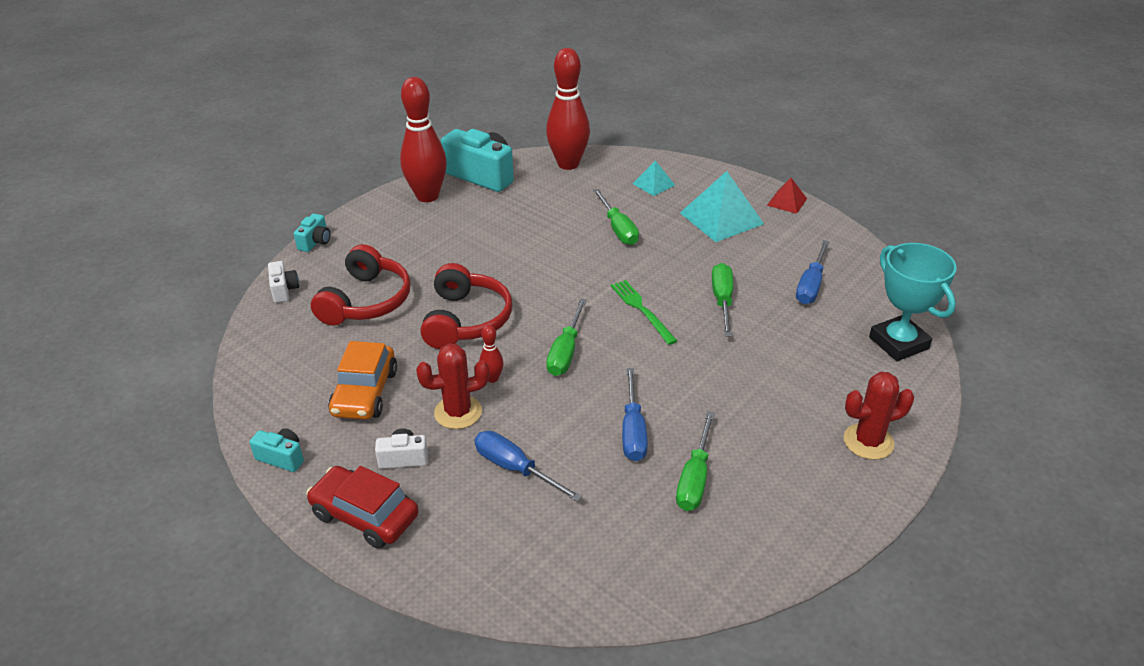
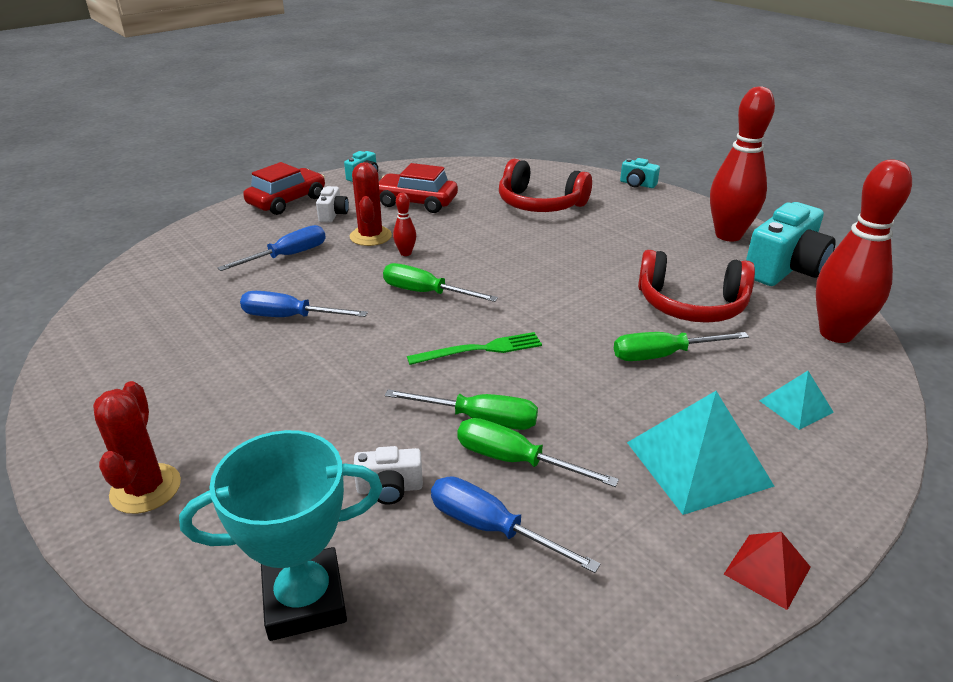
camera: 100 degrees right, 5 degrees down
white camera [268,261,299,303] -> white camera moved to [354,446,423,505]
orange car [328,341,397,420] -> red car [379,163,458,213]
red headphones [421,263,512,349] -> red headphones moved to [638,250,755,323]
green screwdriver [676,411,715,511] -> green screwdriver moved to [457,418,619,487]

